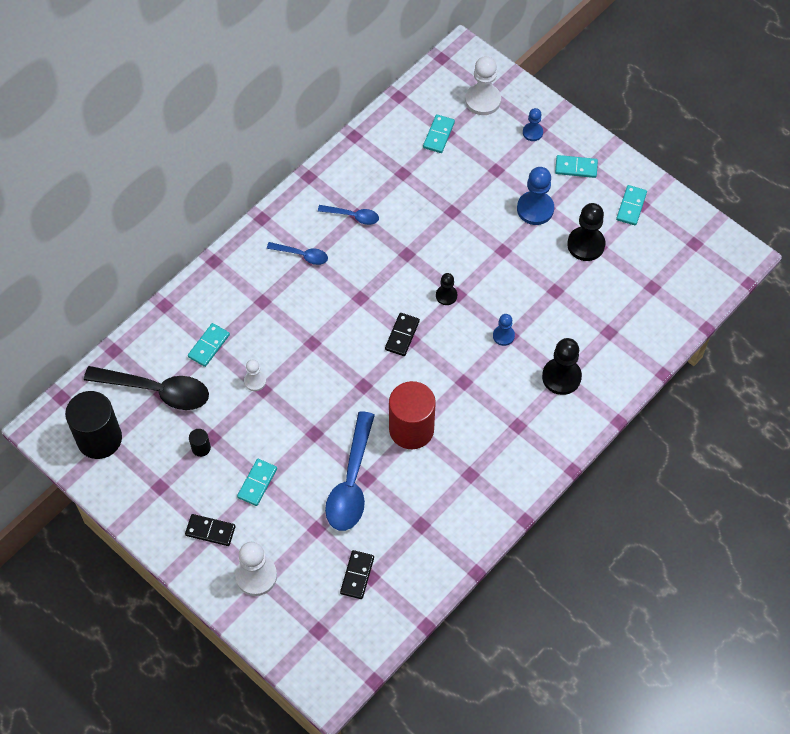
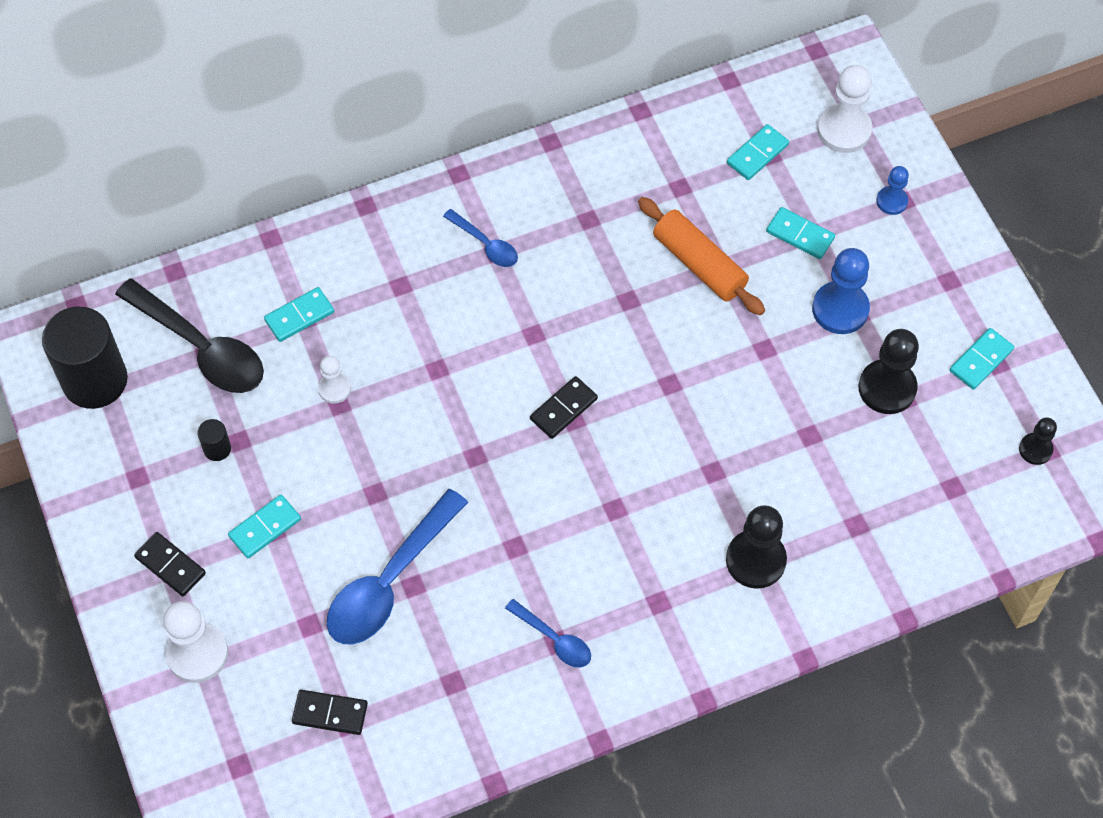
camera: 25 degrees right, 0 degrees up
blue spoon [318,205,379,225] -> blue spoon moved to [505,599,591,668]
black domino [340,550,374,599] -> black domino turned 60 degrees clockwise [292,690,368,735]
red cylinder [389,381,436,449] -> none
black pawn [436,273,457,305] -> black pawn moved to [1019,417,1057,465]
blue pawn [493,314,515,346] -> none
turquoise domino [555,155,598,178] -> turquoise domino moved to [766,207,835,259]
none -> orange rolling pin [638,197,765,315]

